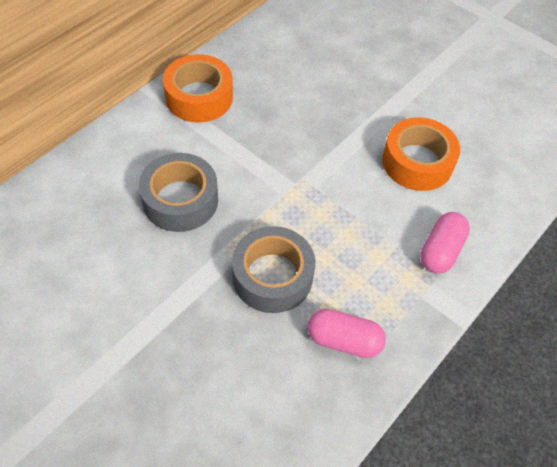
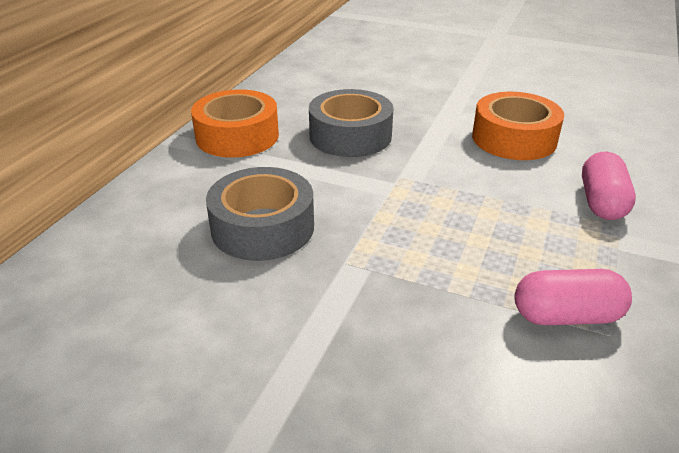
camera: 15 degrees left, 20 degrees down
grey tape [232,226,315,313] -> grey tape moved to [309,89,393,157]

